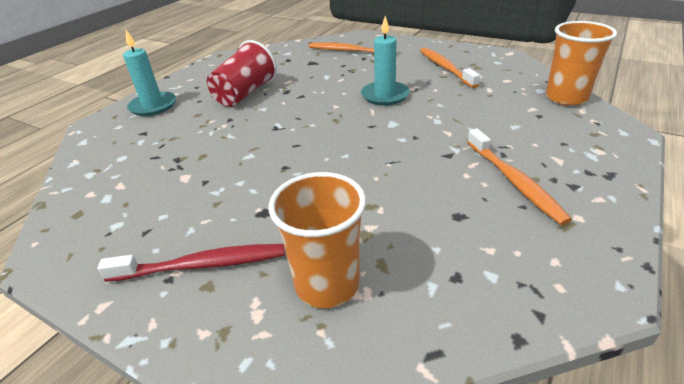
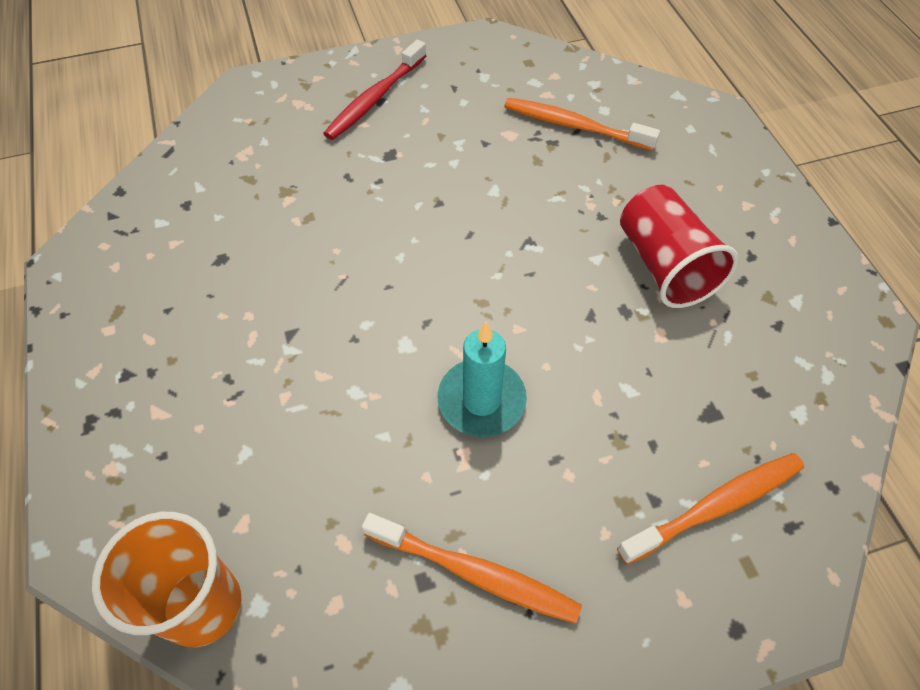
camera: 130 degrees right, 20 degrees up
turquoise candle [123,30,176,116] -> none
orange cup [269,172,366,308] -> none
orange toothbrush [467,128,572,225] -> orange toothbrush moved to [504,98,660,151]

